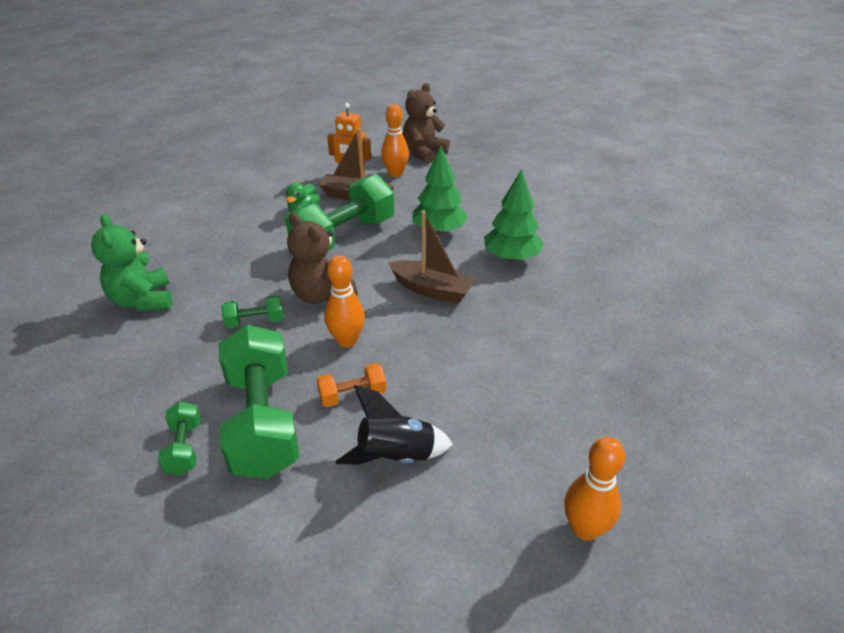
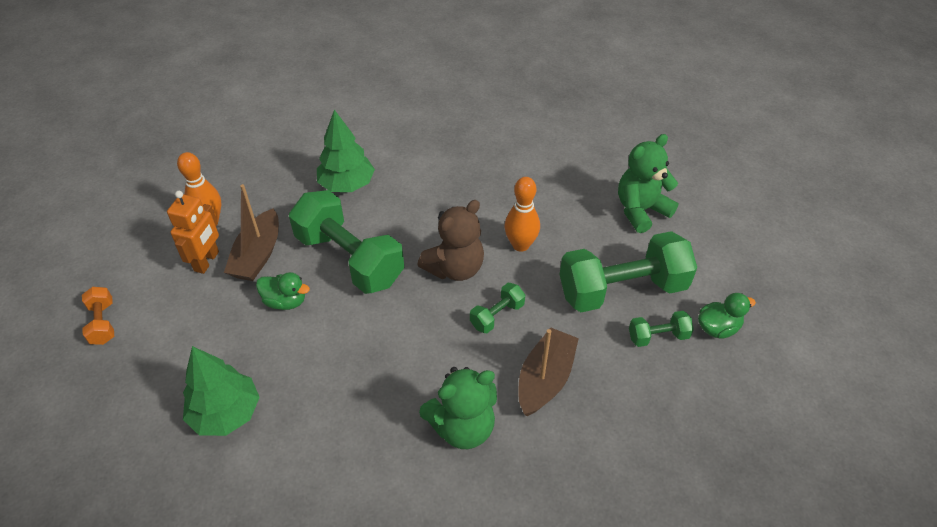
camera: 90 degrees left, 10 degrees up
green dumbbell [221,295,284,328] -> green dumbbell turned 60 degrees clockwise [470,283,525,333]
orange dumbbell [317,363,386,407] -> orange dumbbell moved to [82,287,114,345]
black rocket [336,385,453,464] -> green teddy bear [618,134,678,233]
brown boat [388,210,477,304] -> brown boat moved to [519,328,579,416]
brown teddy bear [403,83,450,164] -> none
green tree [484,169,544,261] -> green tree moved to [183,346,260,436]
orange bowling pin [564,437,625,541] -> none
none -> green duck [698,293,756,339]

